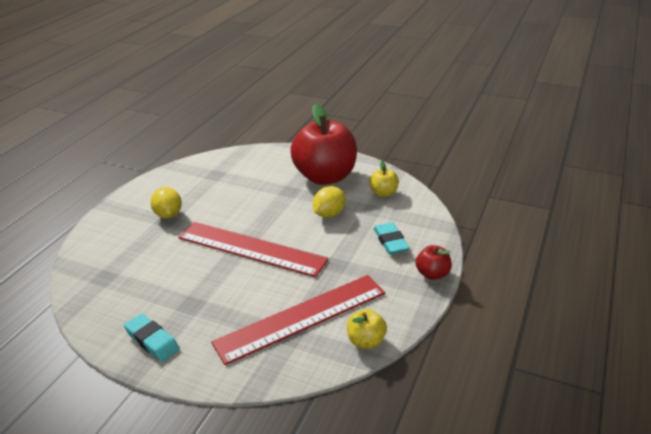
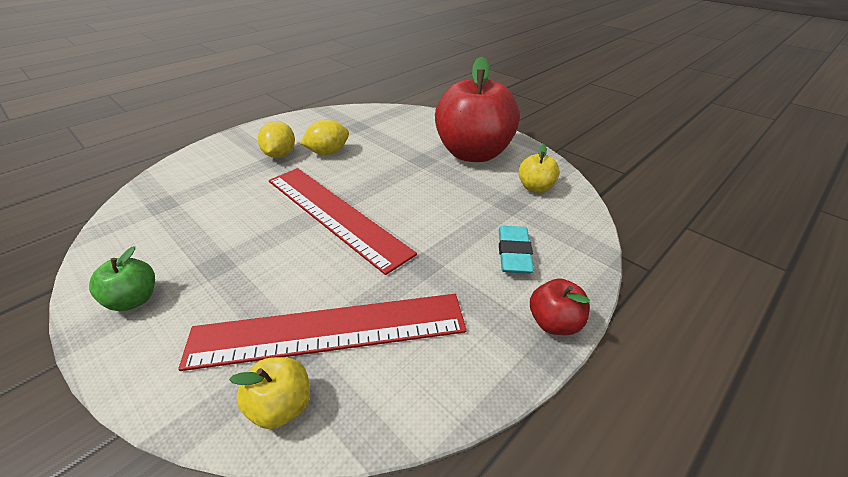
camera: 20 degrees right, 5 degrees up
turquoise eraser [124,314,180,362] -> green apple [89,246,155,311]
yellow lemon [313,186,346,218] -> yellow lemon moved to [301,119,349,155]
yellow apple [347,309,387,349] -> yellow apple moved to [229,357,310,429]

